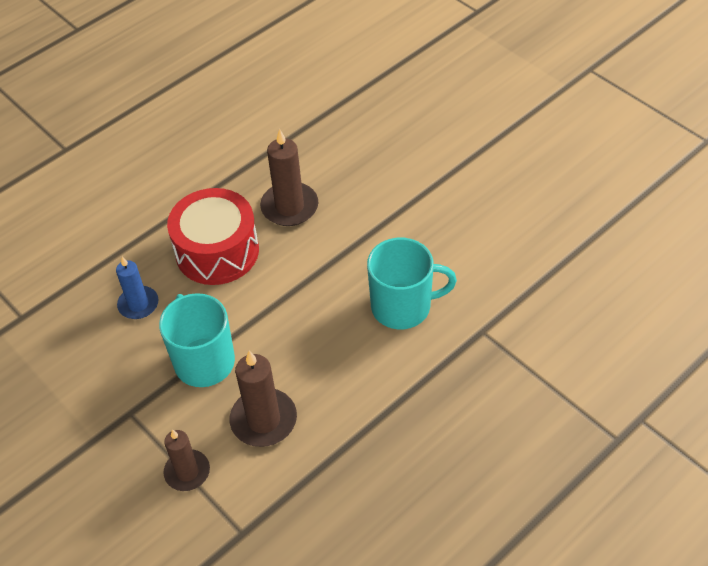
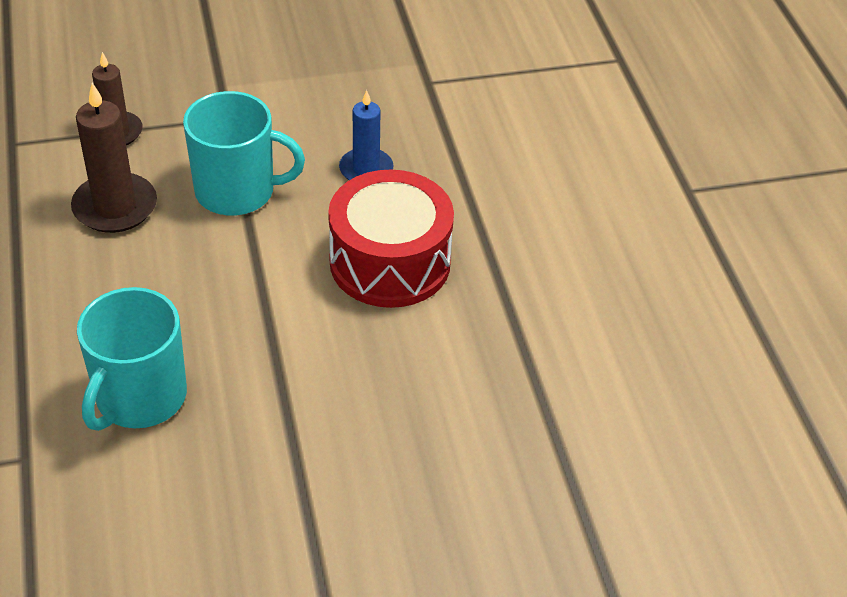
camera: 115 degrees right, 5 degrees down
brown candle [260,129,318,226] -> none

